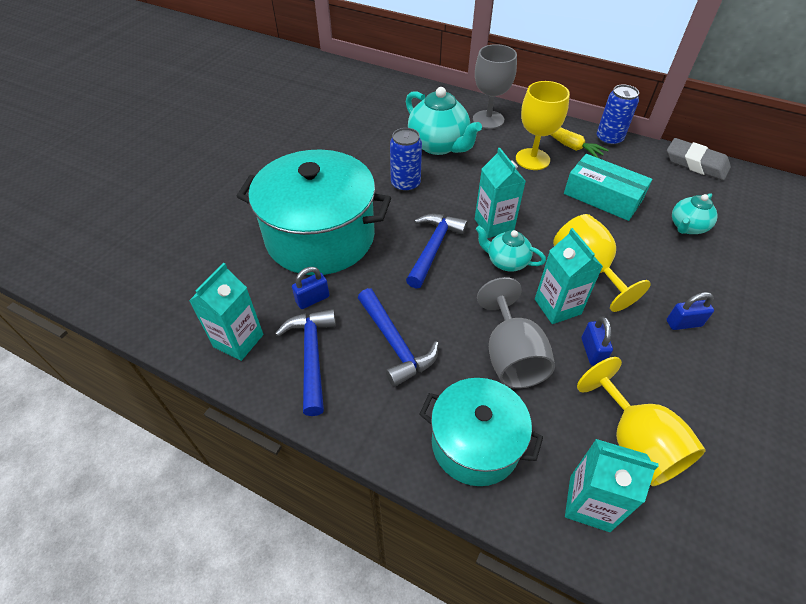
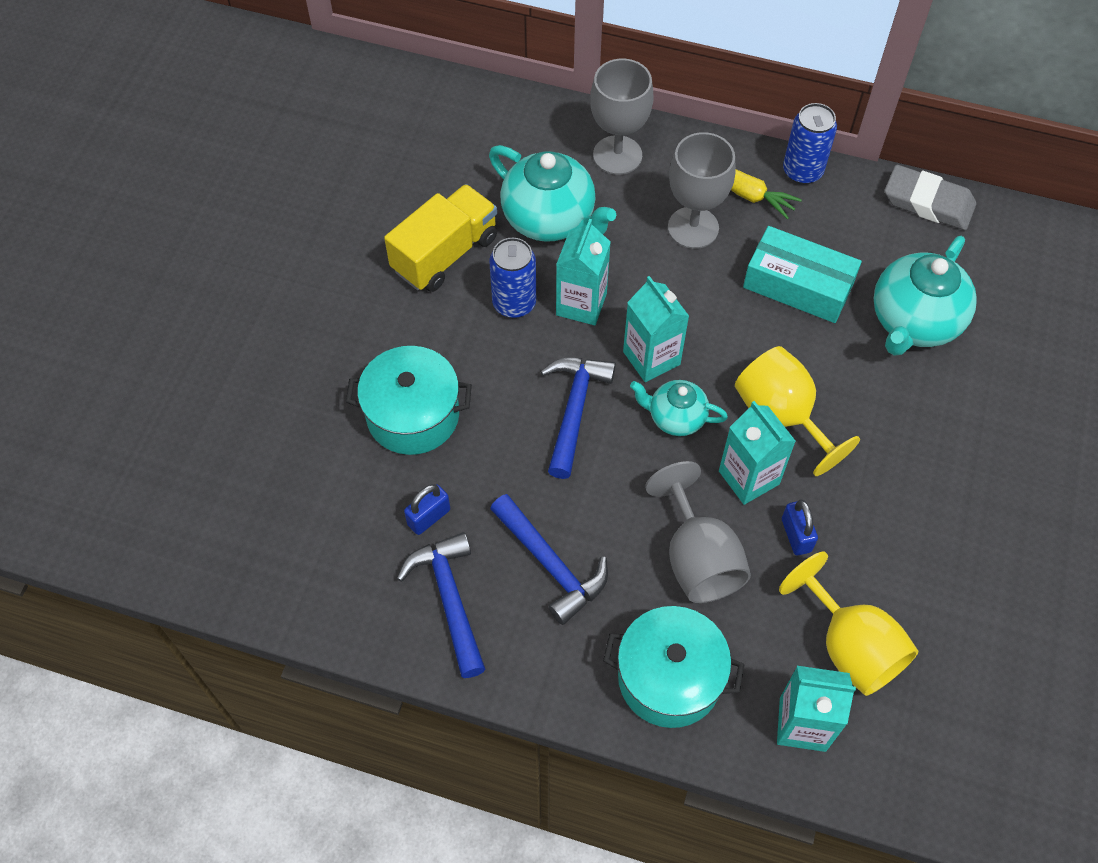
camera: 10 degrees left, 10 degrees up
turquoise carton [189,263,263,361] -> turquoise carton moved to [556,219,611,325]
turquoise pot [237,150,391,275] -> turquoise pot [346,346,472,455], size x0.60
yellow goblet [516,81,570,170] -> grey goblet [668,132,736,249]
blue padlock [666,292,714,330] -> none
turquoise teapot [672,193,718,234] -> turquoise teapot [873,236,977,356], size x1.75
none -> yellow truck [384,184,497,292]

